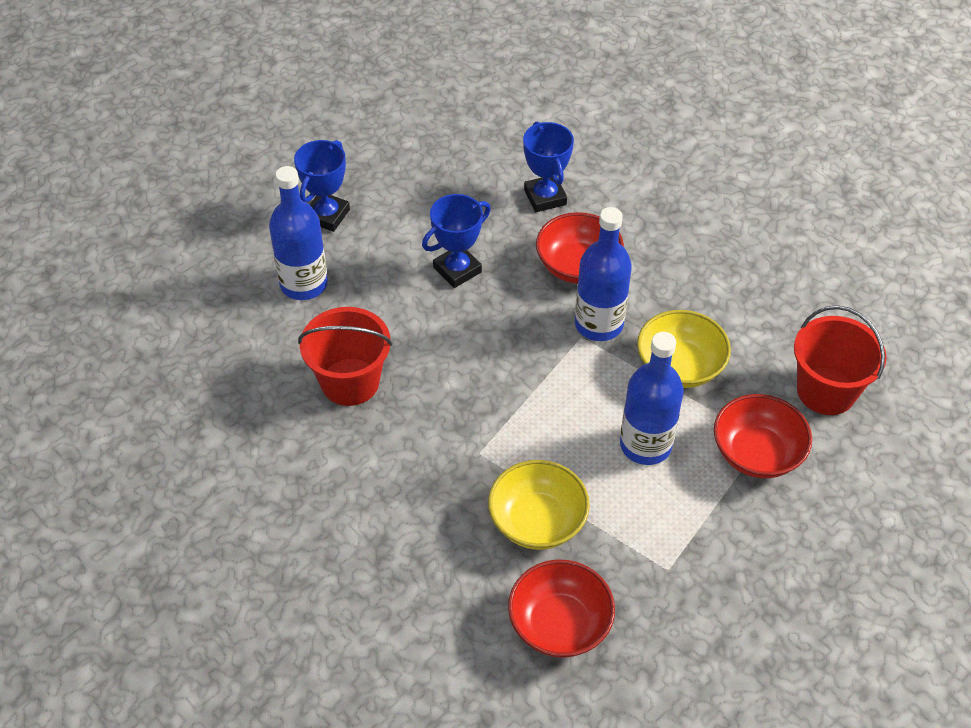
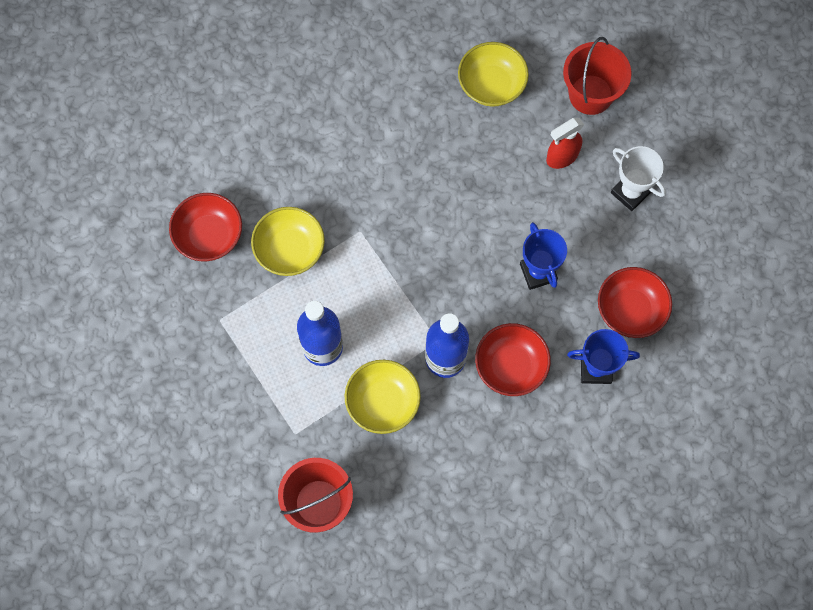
camera: 110 degrees right, 20 degrees up
blue bottle [269,166,328,300] -> red spray bottle [546,118,584,169]
blue trophy [294,140,350,232] -> white trophy [611,146,666,211]
red bucket [298,307,392,406] -> red bucket moved to [563,37,631,115]
red bowl [714,394,812,478] -> red bowl moved to [598,267,672,338]
none -> yellow bowl [458,42,529,107]

